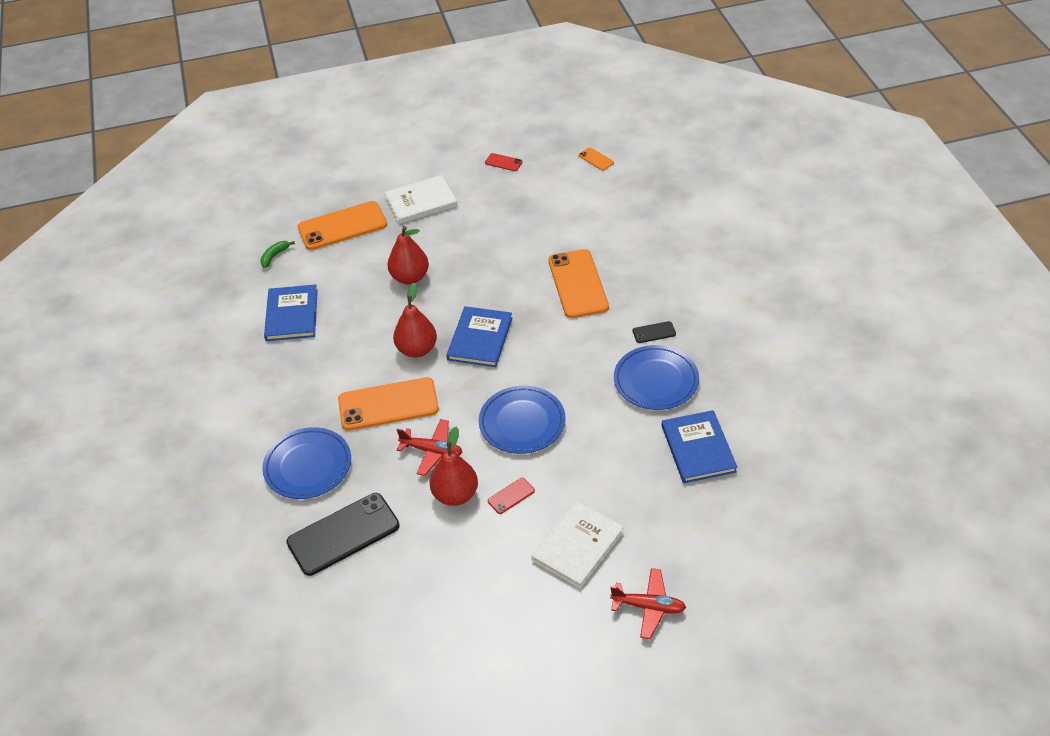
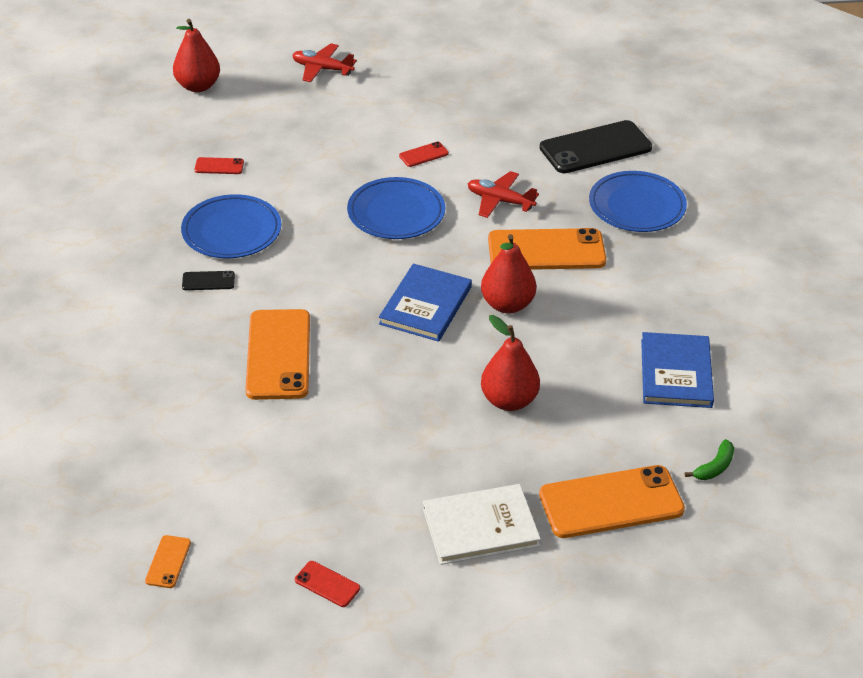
camera: 175 degrees left, 5 degrees down
red pear [430,427,478,506] -> red pear moved to [173,19,220,92]
white book [532,501,624,589] -> none
orange phone [579,147,614,170] -> orange phone turned 45 degrees clockwise [145,535,191,588]
blue book [662,410,738,483] -> red phone [195,157,244,174]

